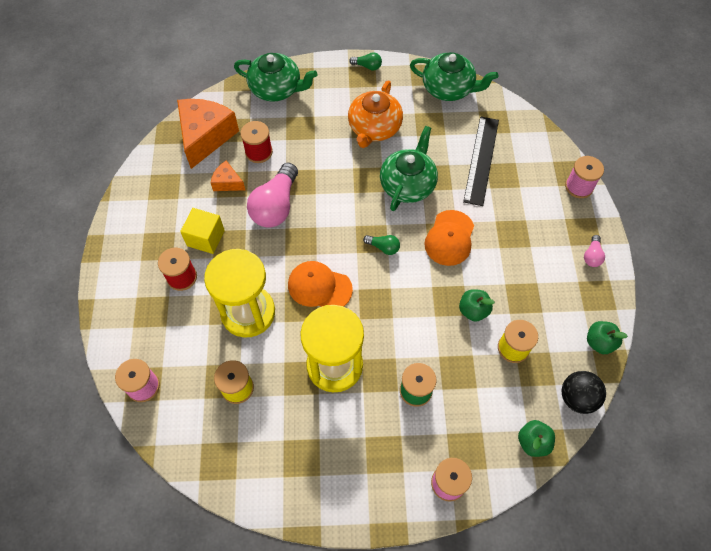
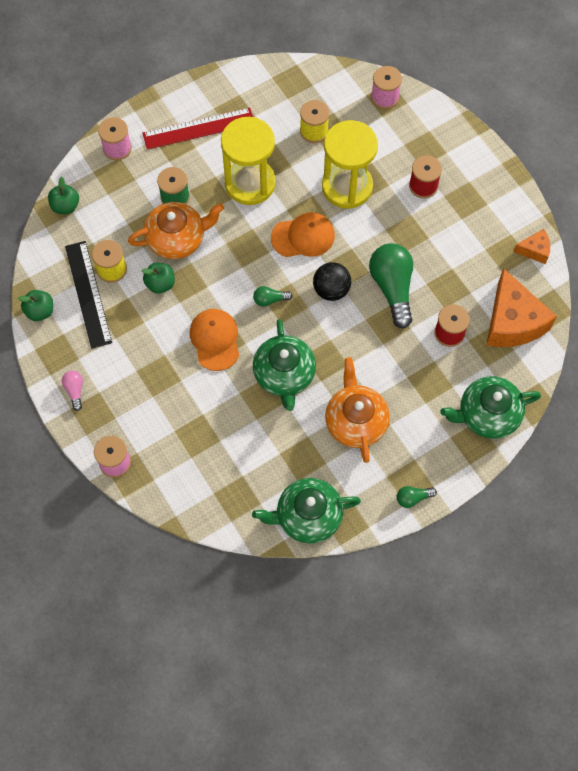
camera: 150 degrees right, 5 degrees up
yellow cube [180,208,225,254] -> none
orange cheese [211,160,245,191] -> orange cheese moved to [513,229,550,264]
pink light bulb [247,163,298,228] -> green light bulb [369,243,413,329]
black ruler [463,117,499,206] -> black ruler moved to [65,241,112,349]
black ball [562,371,606,414] -> black ball moved to [313,262,351,301]
none -> orange teapot [128,202,224,259]
none -> red ruler [142,108,253,150]

